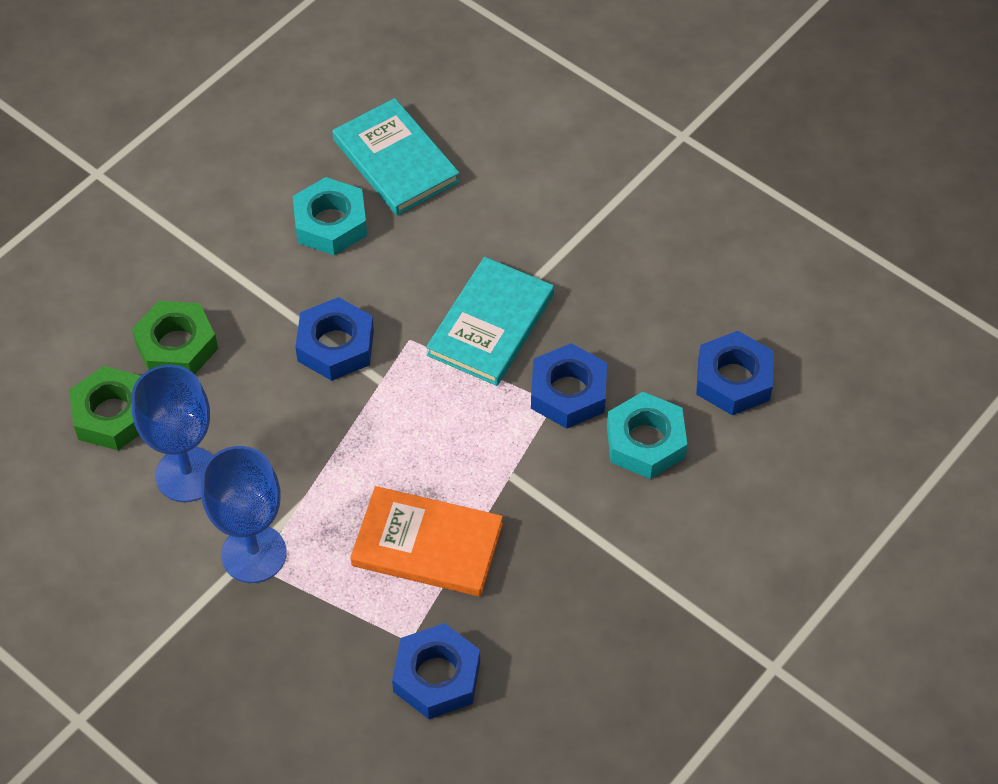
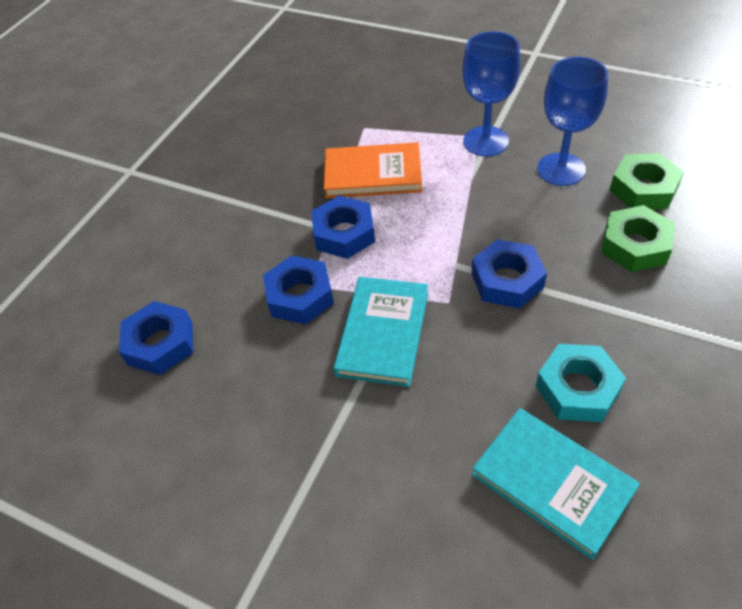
camera: 170 degrees right, 5 degrees down
blue nut [392,623,480,719] -> blue nut moved to [311,195,375,259]
turquoise nut [607,392,687,479] -> none

